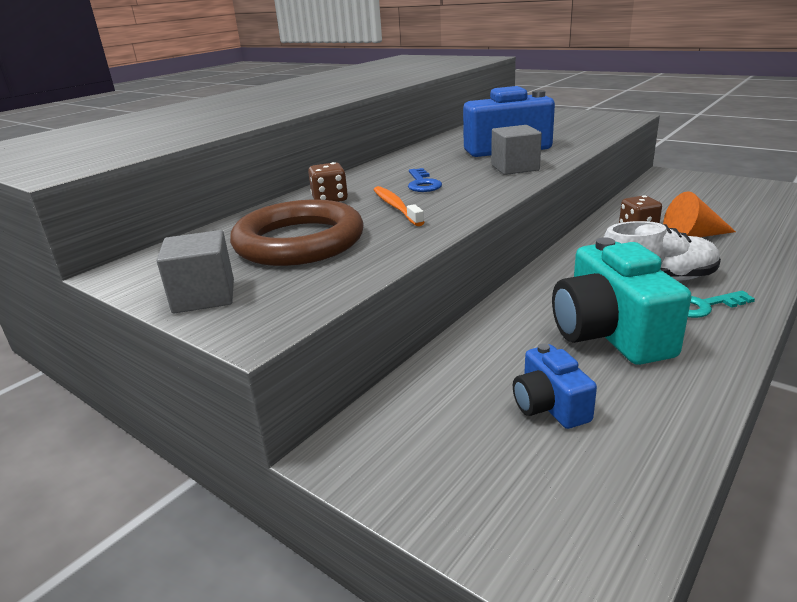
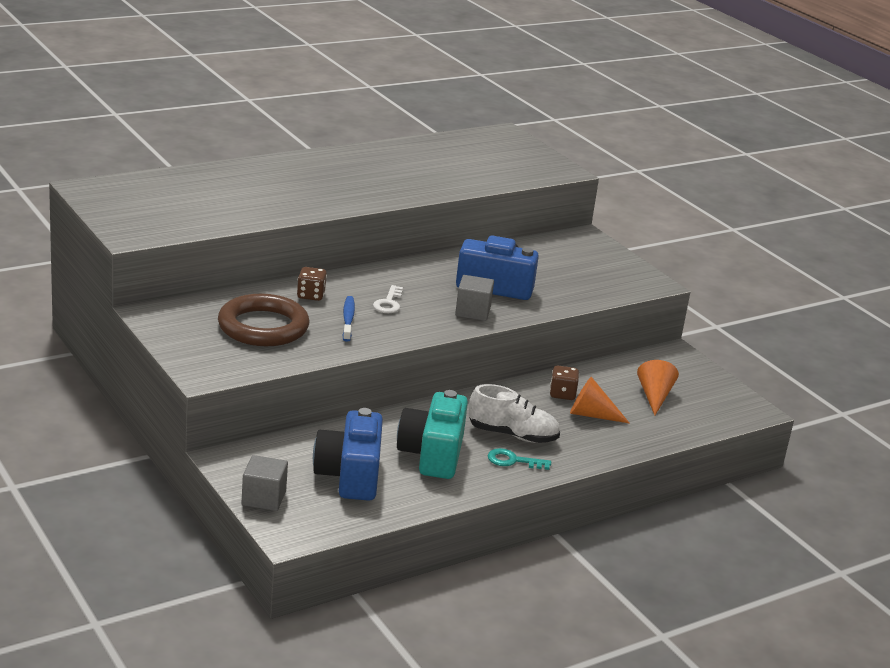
camera: 15 degrees right, 0 degrees up
grey cube [157,230,234,313] -> grey cube moved to [241,455,288,511]
orange toothbrush [373,186,424,226] -> blue toothbrush [343,296,355,342]
blue key [408,168,442,192] -> white key [373,285,403,313]
blue camera [513,343,597,429] -> blue camera [313,408,383,501], size x1.85
none -> orange cone [637,360,679,416]

